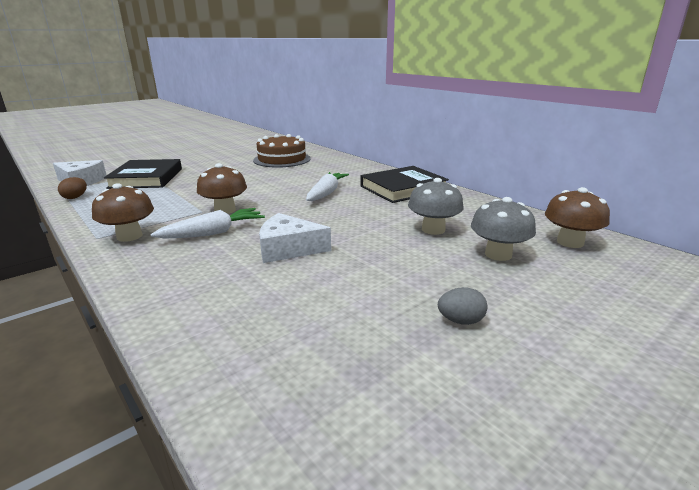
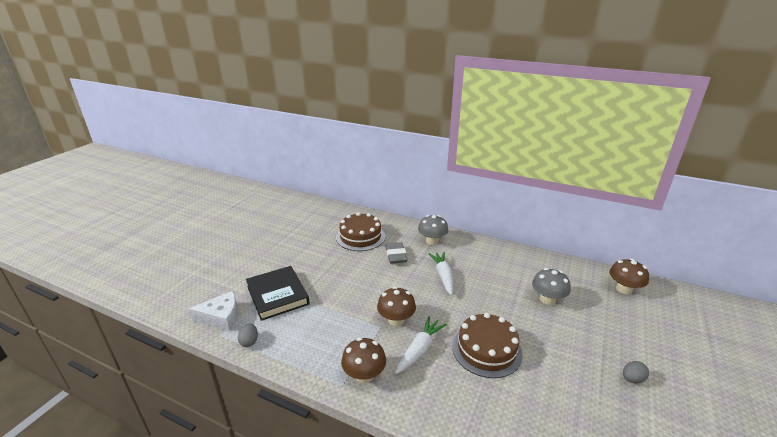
camera: 25 degrees left, 5 degrees up
brown egg [58,177,87,199] -> grey egg [238,323,258,347]
white cheese [259,213,331,263] -> brown cake [452,313,523,378]
black book [361,166,449,203] -> none
grey mushroom [471,197,536,261] -> grey mushroom moved to [418,215,448,245]
none -> grey eraser [385,242,408,264]

